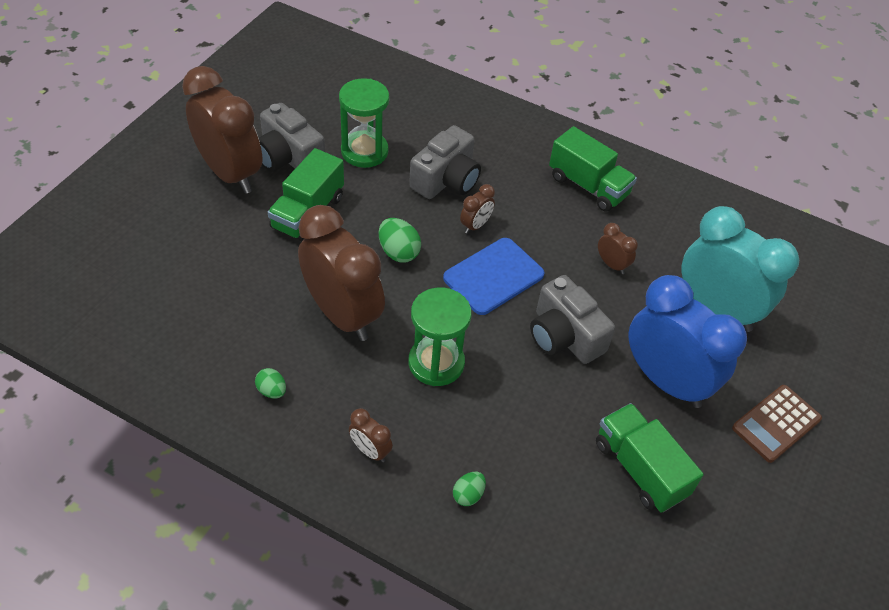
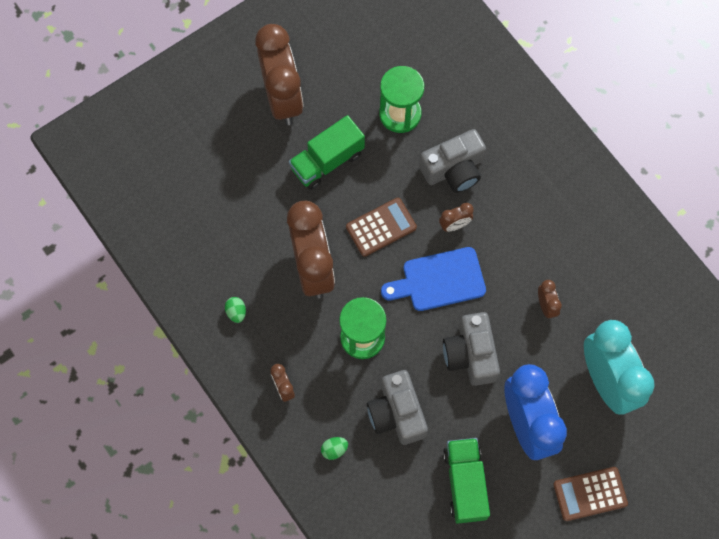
camera: 30 degrees right, 20 degrees up
grey camera [259,103,325,172] -> grey camera moved to [367,370,428,445]
green egg [379,218,421,262] -> brown calculator [346,198,417,257]
green truck [549,126,637,212] -> none

